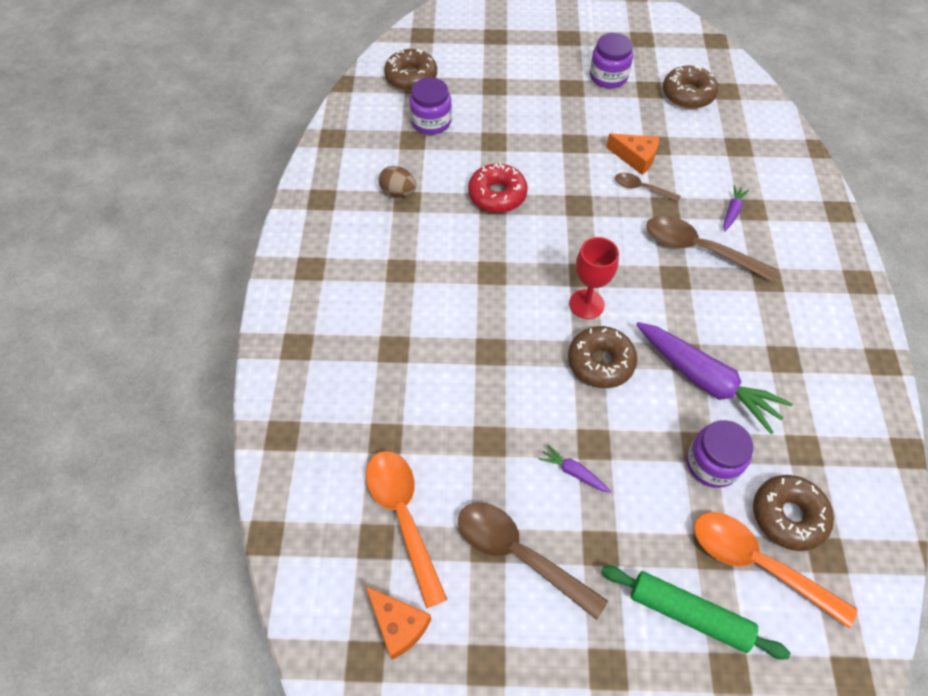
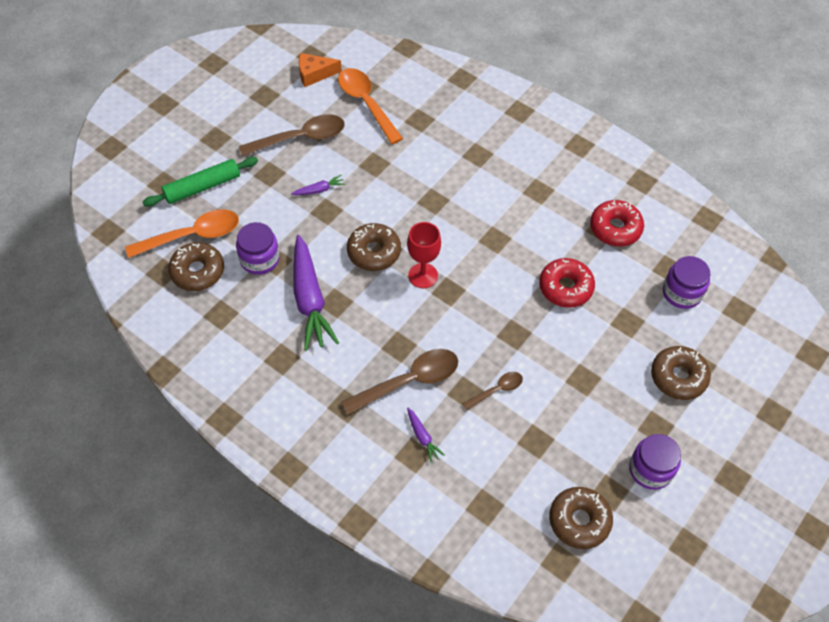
camera: 125 degrees right, 0 degrees up
orange spoon [366,451,447,608] -> orange spoon turned 135 degrees counterclockwise [338,68,403,144]
brown egg [378,166,416,197] -> red donut [590,200,644,246]
brown donut [384,49,437,91] -> brown donut moved to [651,346,711,400]
orange cheese [606,133,659,175] -> none
purple carrot [636,322,793,434] -> purple carrot turned 90 degrees counterclockwise [293,235,339,351]

